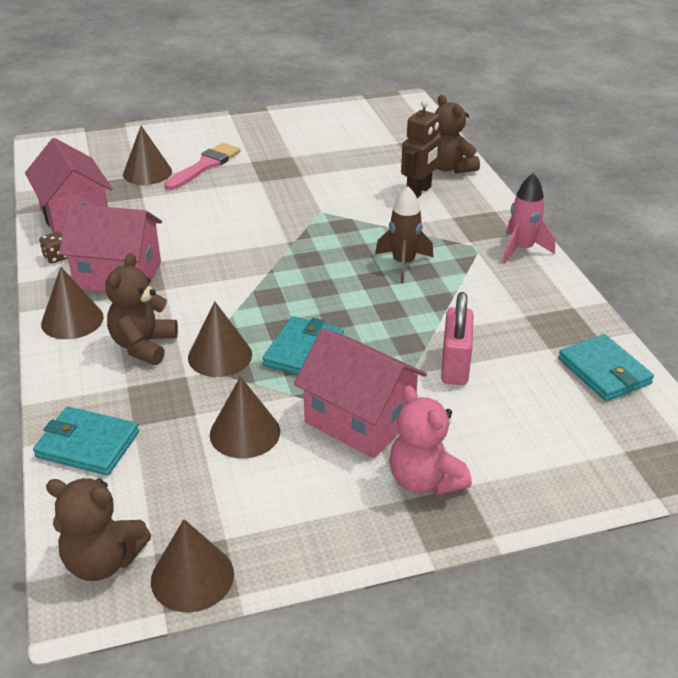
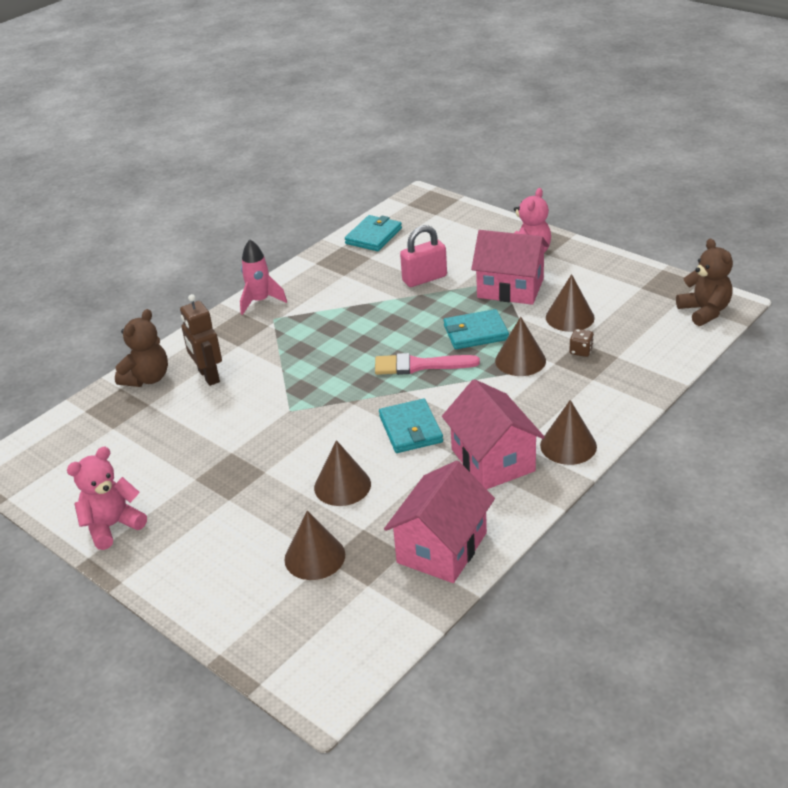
camera: 120 degrees left, 0 degrees up
turquoise wallet [33,407,139,476] -> turquoise wallet moved to [379,399,443,453]
brown dice [39,232,68,264] -> brown dice moved to [569,329,594,357]
brown teddy bear [105,253,178,365] -> none
brown cone [151,519,234,612] -> brown cone moved to [314,440,371,506]
pink brush [164,143,240,190] -> pink brush moved to [375,353,480,375]
pink house [294,328,427,458] -> pink house turned 75 degrees counterclockwise [471,230,549,305]
brown rocket [375,186,433,283] -> none
brown robot [401,100,442,198] -> brown robot turned 120 degrees counterclockwise [180,294,222,386]
none -> pink teddy bear [67,447,147,550]

